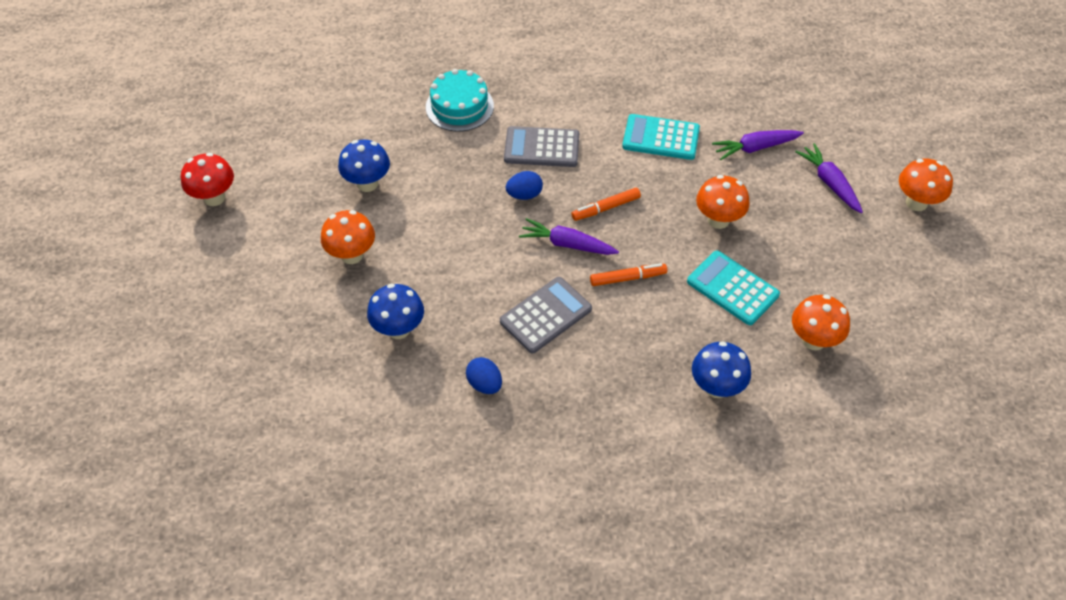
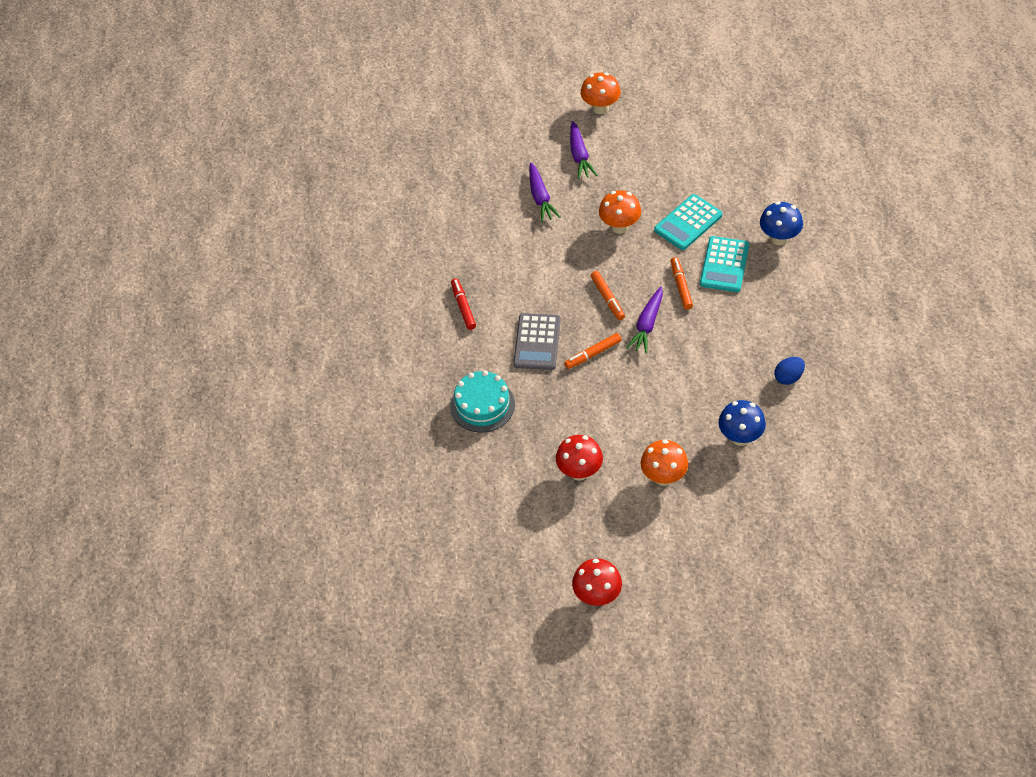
camera: 85 degrees left, 0 degrees up
blue mushroom [338,139,390,192] -> red mushroom [556,435,603,481]
grey calculator [500,277,592,353] -> none
blue egg [506,171,543,200] -> orange marker [564,333,622,369]
turquoise calculator [622,114,700,160] -> turquoise calculator moved to [700,236,749,292]
orange mushroom [792,295,850,350] -> none
purple carrot [795,143,863,213] -> purple carrot turned 75 degrees counterclockwise [570,121,597,179]
none -> red marker [451,278,476,330]

